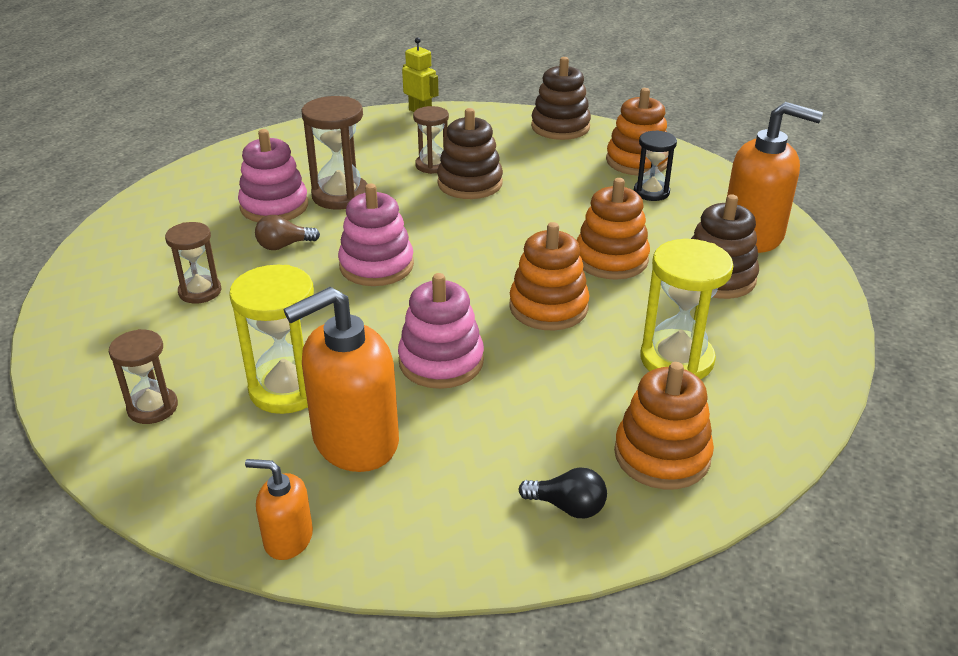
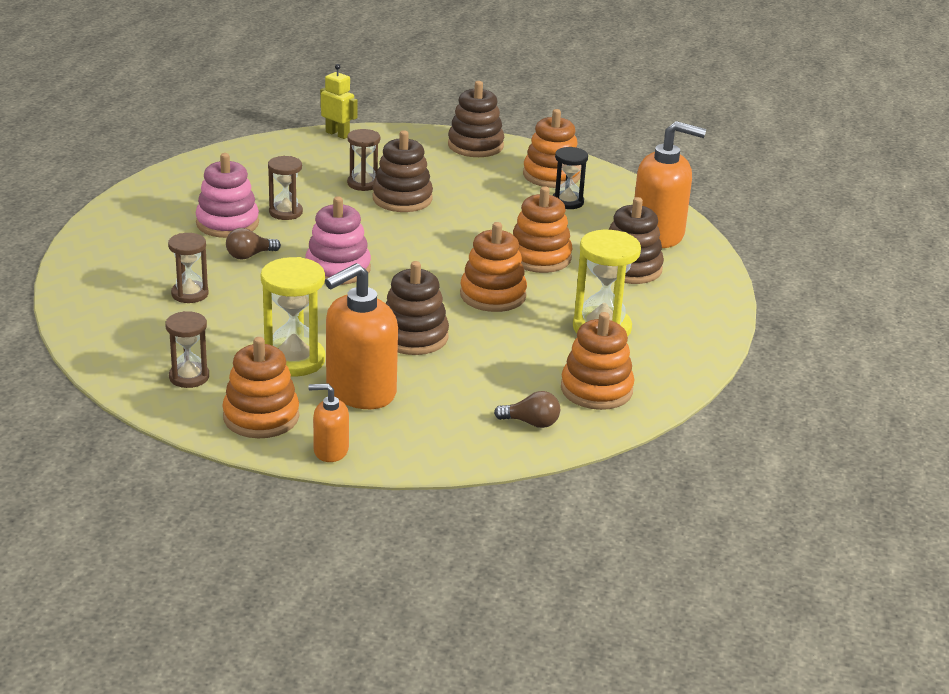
camera: 10 degrees left, 5 degrees down
brown hourglass [301,96,368,210] -> brown hourglass [268,156,303,220], size x0.63
pink stacking toy [398,273,484,389] -> brown stacking toy [385,261,449,355]
black light bulb [519,467,607,518] -> brown light bulb [494,391,560,428]
none -> orange stacking toy [222,337,299,438]

